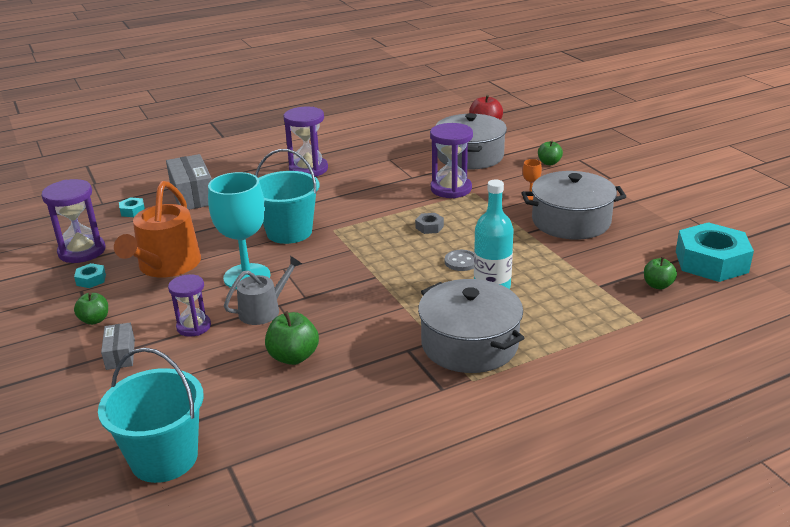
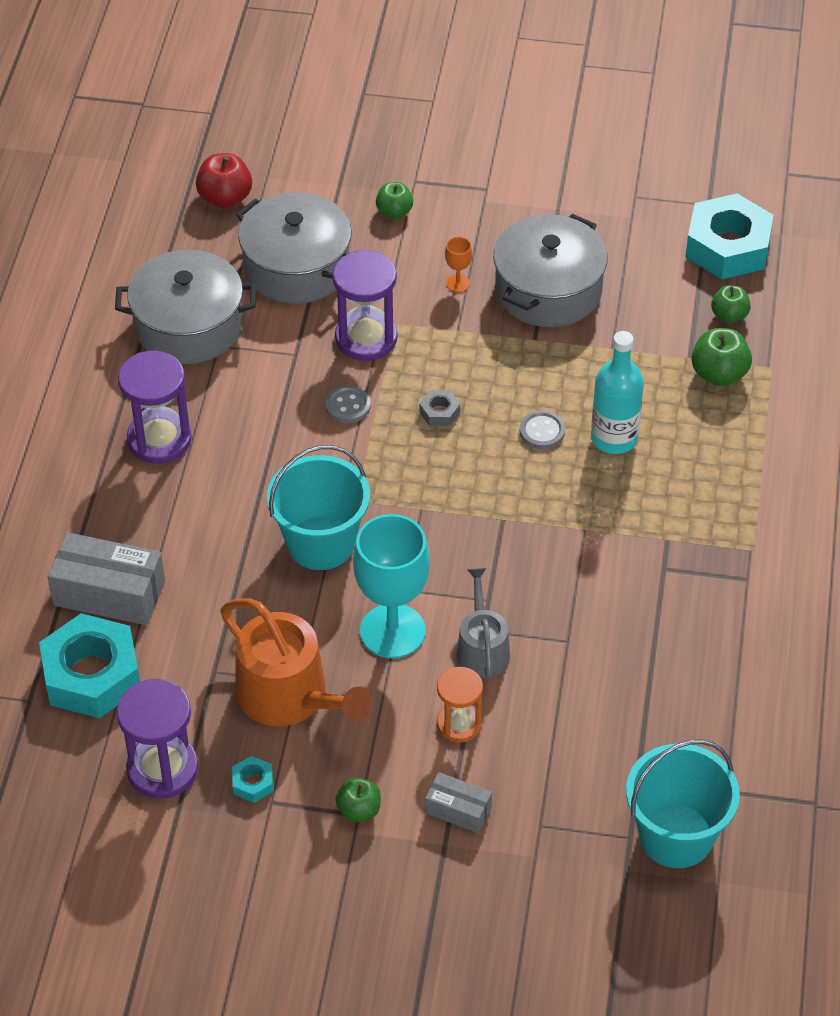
camera: 55 degrees left, 20 degrees up
turquoise nut [119,198,145,217] -> turquoise nut [39,613,140,718], size x2.37
purple hourglass [168,274,211,337] -> orange hourglass [437,667,483,743]
green apple [265,311,319,365] -> green apple moved to [691,328,752,386]
grey pot [418,279,524,373] -> grey pot moved to [115,250,256,364]
none -> grey button [325,385,371,423]

